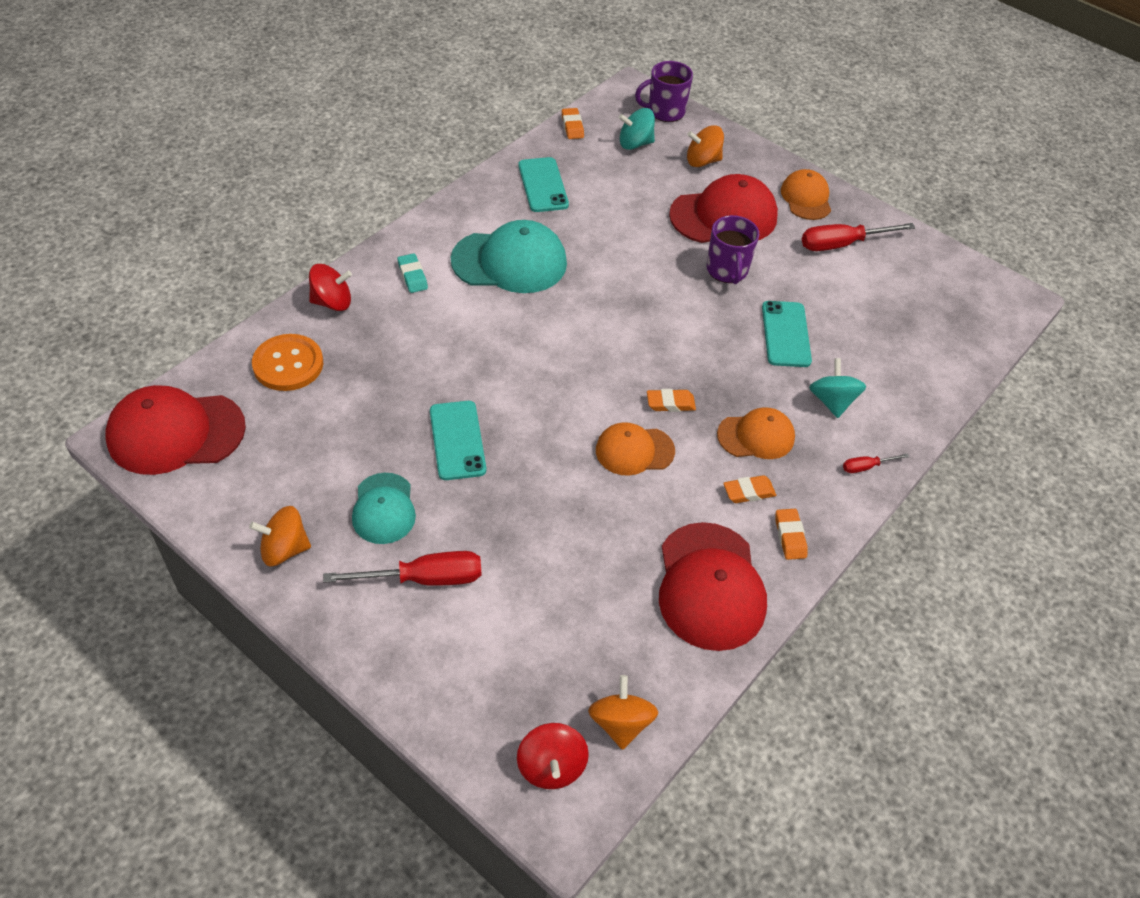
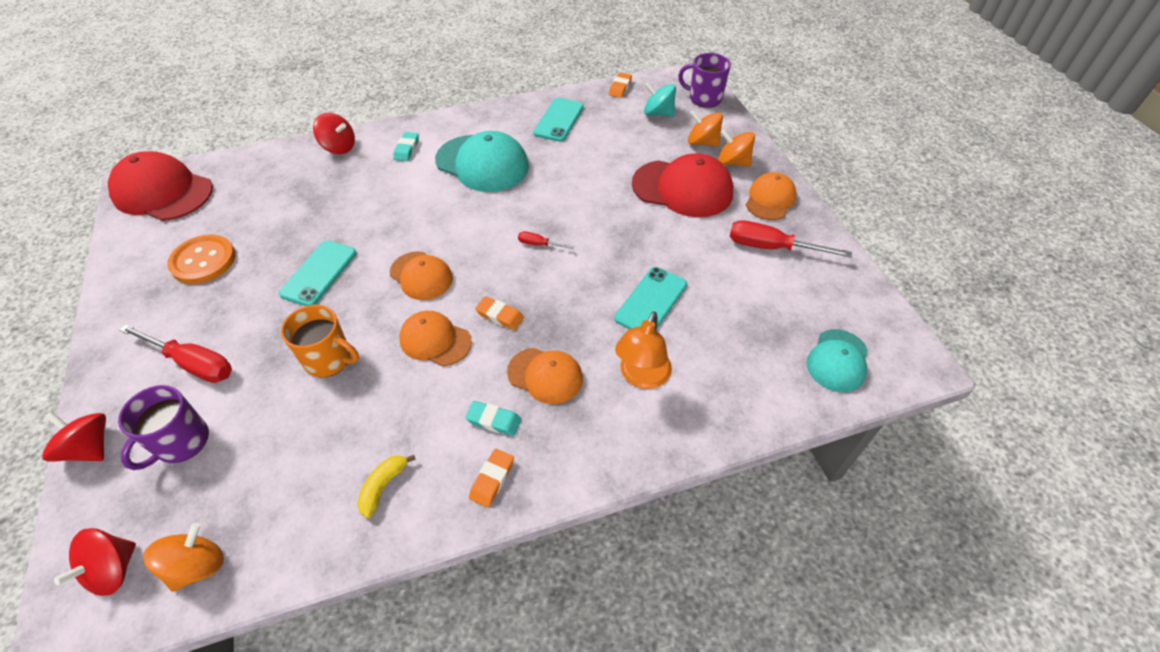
camera: 35 degrees right, 0 degrees up
orange spinning top [249,506,311,566] -> orange spinning top moved to [718,130,755,167]
orange button [252,334,323,391] -> orange button moved to [167,234,235,284]
turquoise cap [352,473,416,544] -> turquoise cap moved to [807,329,868,392]
red cap [659,522,767,651] -> yellow banana [357,455,416,518]
purple mug [707,215,759,284] -> purple mug moved to [118,385,209,470]
orange eraser [723,475,776,503] -> turquoise eraser [465,401,521,436]
turquoise spinning top [809,358,866,418] -> orange lamp [615,311,672,389]
red screwdriver [843,453,909,473] -> red screwdriver moved to [518,231,575,249]
none -> red spinning top [42,411,106,462]
none -> orange mug [281,305,359,378]
none -> orange cap [390,251,453,300]

